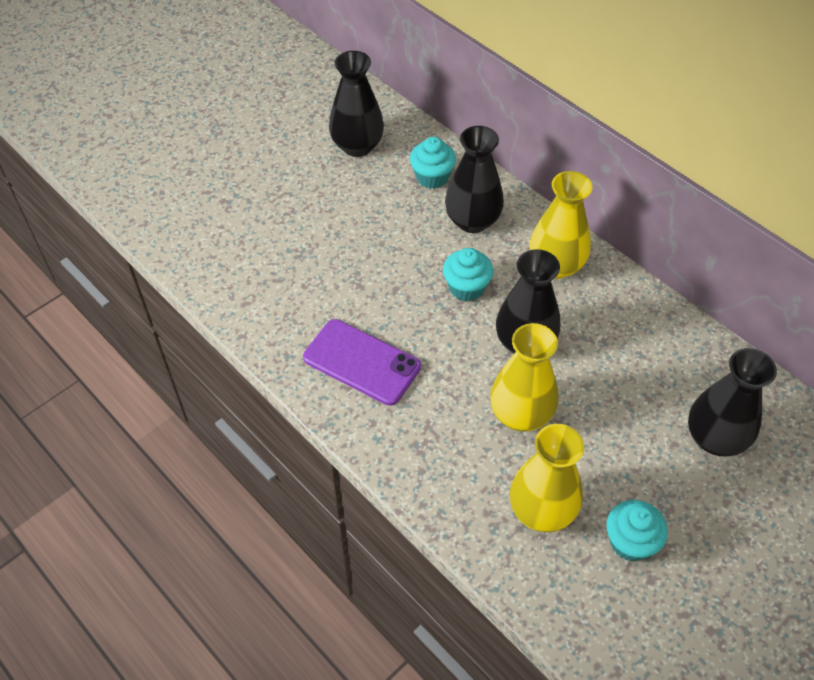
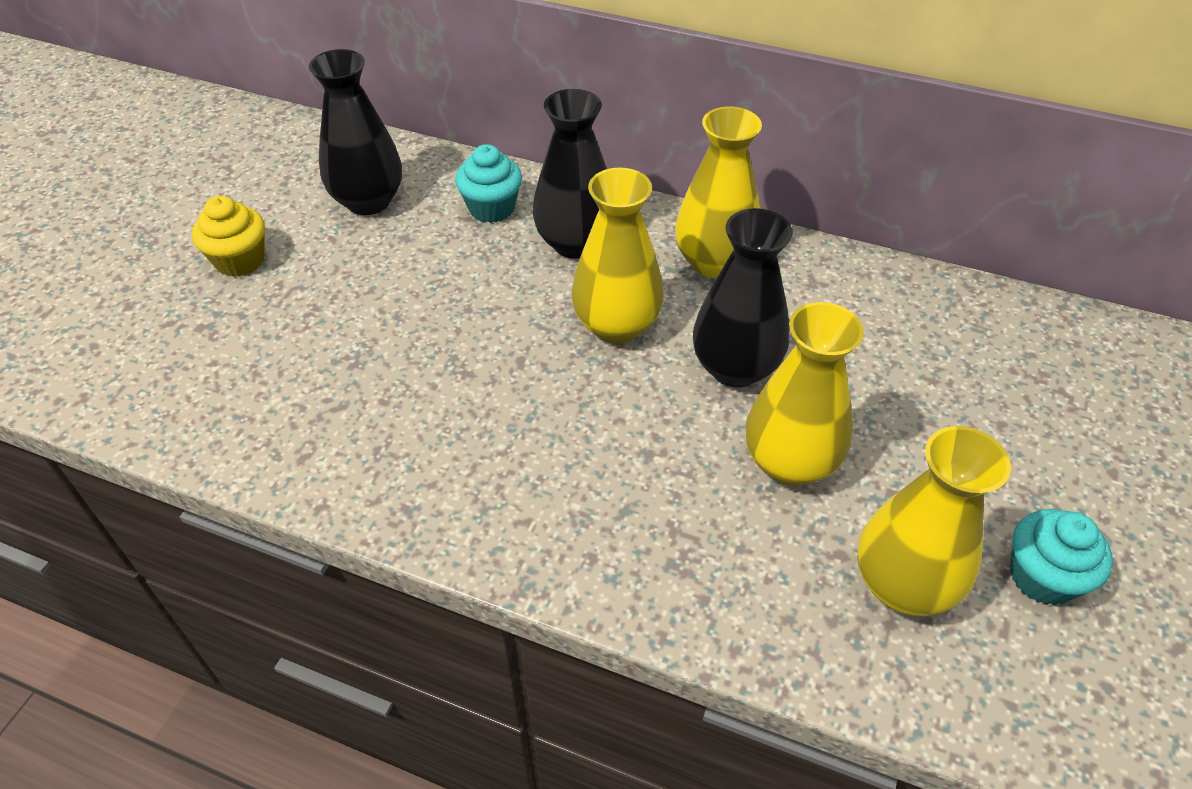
camera: 25 degrees left, 5 degrees down
purple phone [303,319,421,406] -> none
turquoise cupcake [443,248,493,301] -> yellow vase [571,168,664,344]
black vase [688,348,777,456] -> none
none -> yellow cupcake [192,196,265,277]

